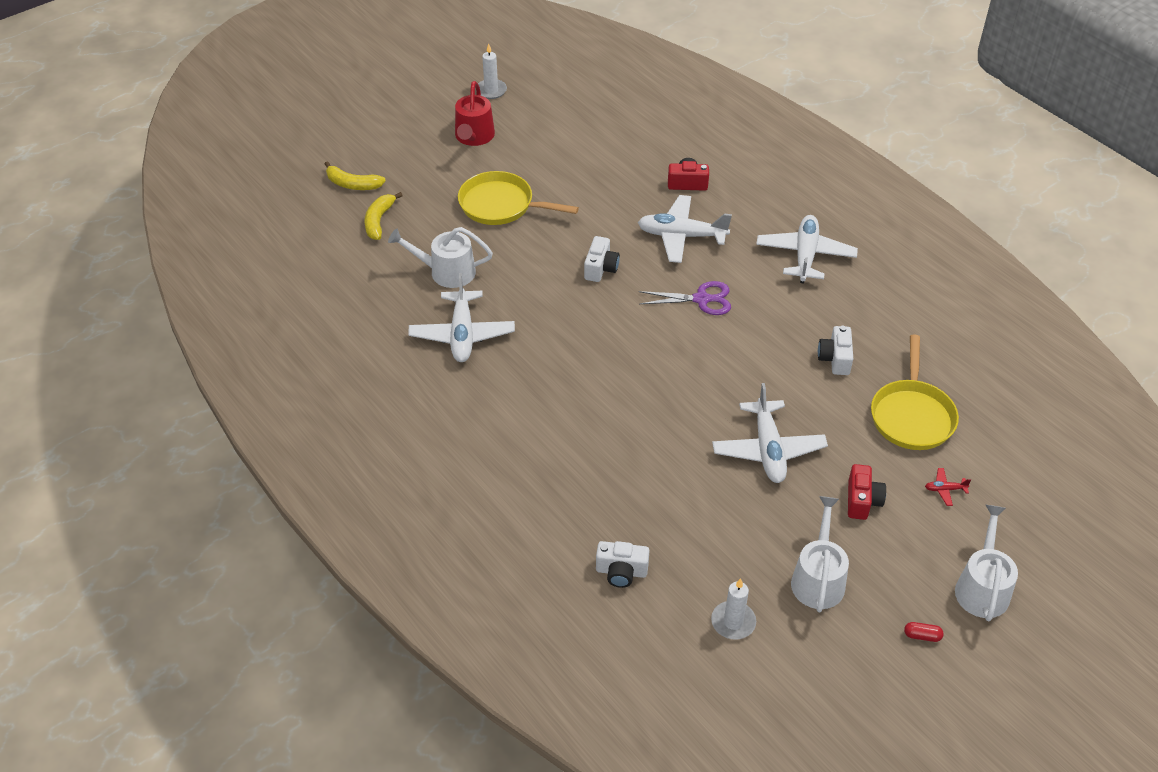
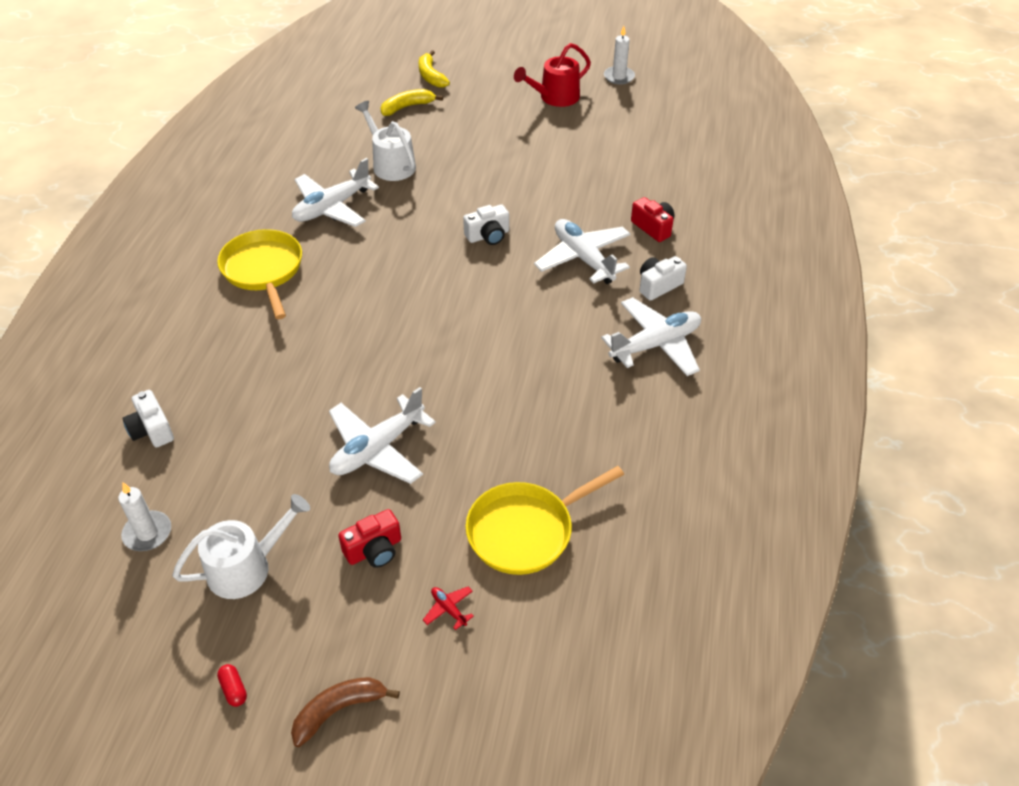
camera: 50 degrees right, 0 degrees up
yellow pan [458,171,579,225] -> yellow pan moved to [217,229,302,319]
purple scissors [639,281,731,315] -> none
white camera [818,326,853,375] -> white camera moved to [639,256,687,301]
white watering can [955,504,1018,621] -> brown banana [291,677,400,747]

